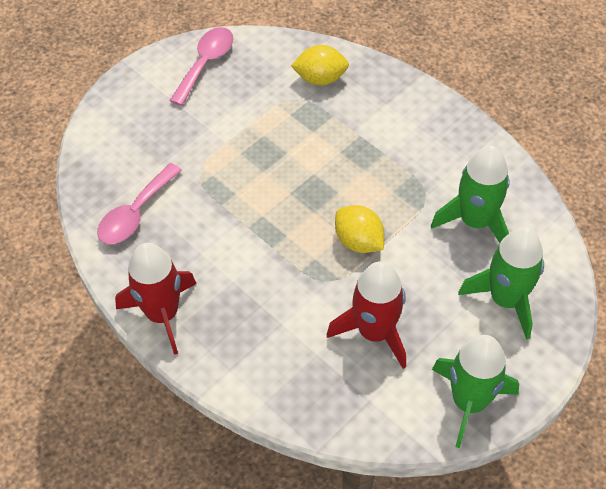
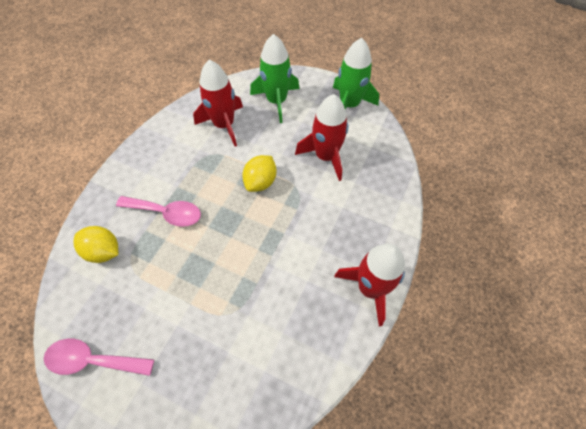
camera: 110 degrees left, 5 degrees up
pink spoon [97,163,182,244] -> pink spoon moved to [116,196,201,227]
yellow lemon [291,45,349,86] -> yellow lemon turned 45 degrees counterclockwise [74,226,118,263]
green rocket [431,146,510,243] -> red rocket [193,60,243,146]

